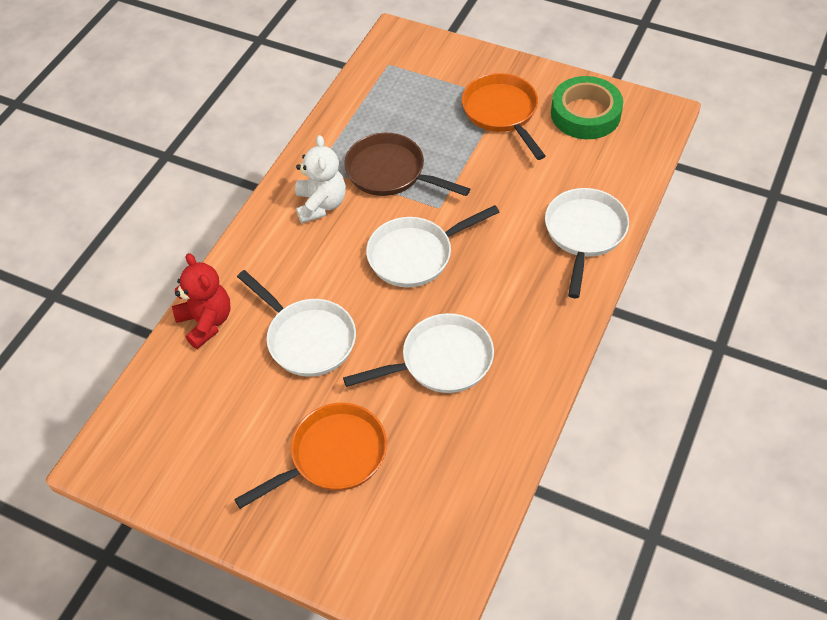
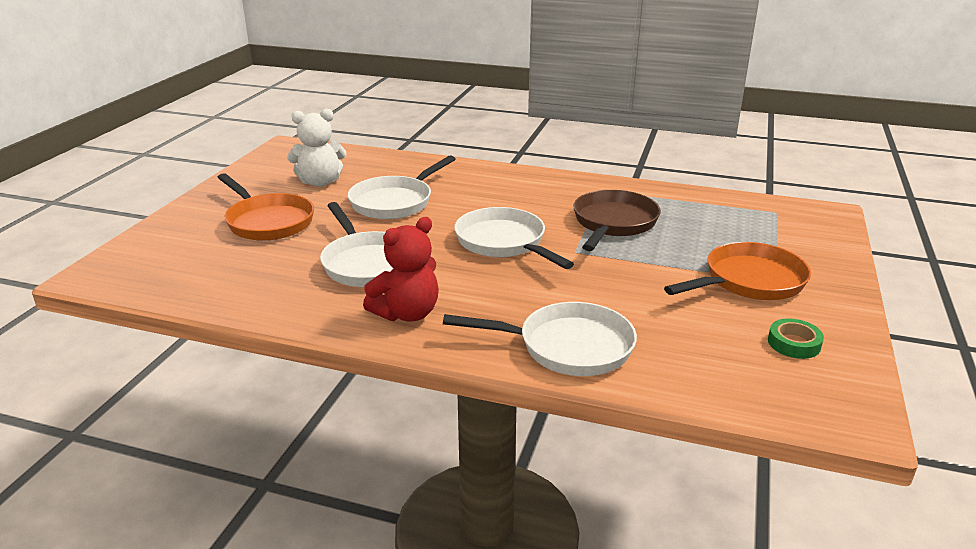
camera: 80 degrees right, 25 degrees down
red teddy bear [172,253,231,349] -> red teddy bear moved to [363,217,439,321]
white teddy bear [295,135,346,223] -> white teddy bear moved to [287,109,346,187]
green tape [551,76,623,139] -> green tape [768,318,824,359], size x0.49

